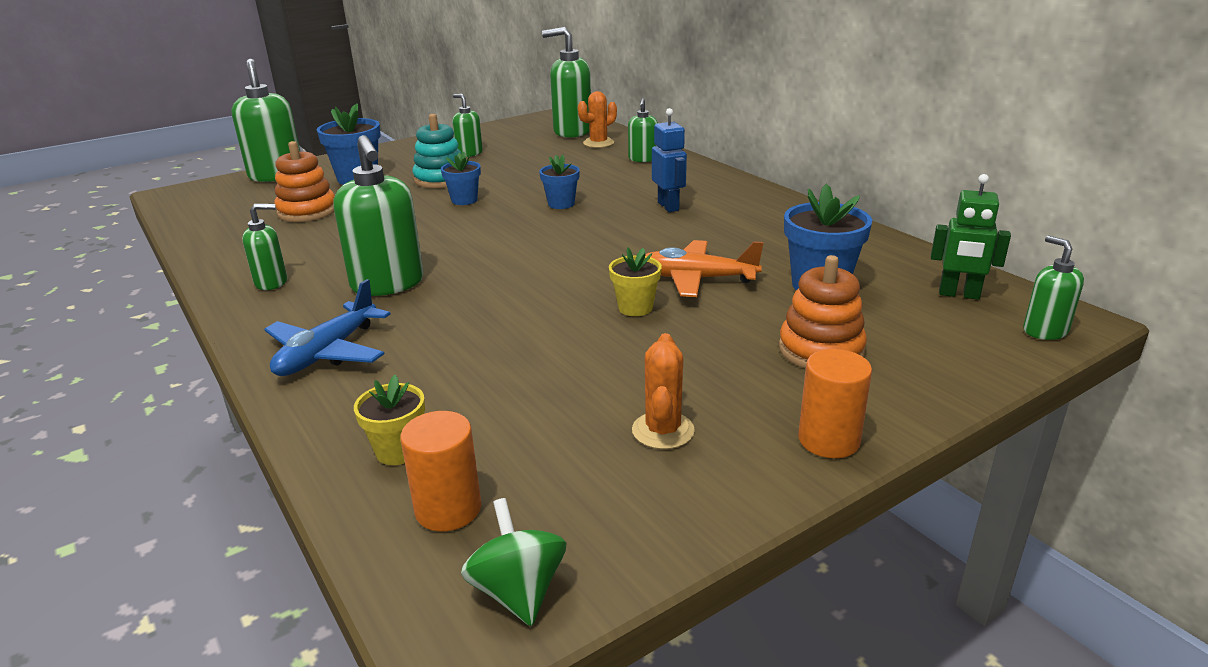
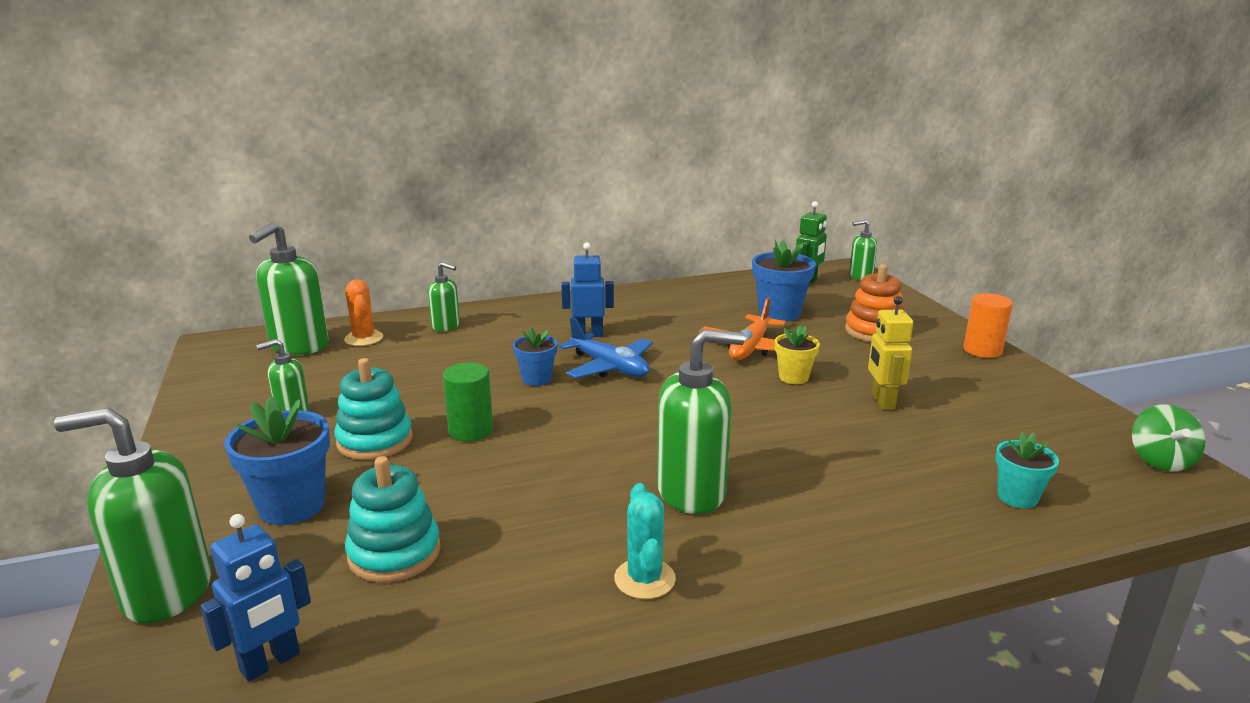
camera: 75 degrees left, 5 degrees down
green soap dispenser [242,204,287,290] -> turquoise cactus [614,483,676,599]
blue plane [264,279,391,376] -> blue plane moved to [559,317,653,379]
orange stacking toy [274,141,335,222] -> turquoise stacking toy [345,456,441,582]
yellow flower pot [354,375,425,465] -> turquoise flower pot [995,432,1059,508]
orange cylinder [400,411,481,531] -> none
blue flower pot [441,152,481,205] -> green cylinder [443,363,493,441]
green spinning top [461,498,566,626] -> green spinning top turned 75 degrees counterclockwise [1132,404,1206,471]
orange cactus [632,333,695,449] -> none
none -> blue robot [200,514,311,682]
none -> yellow robot [868,296,913,410]

